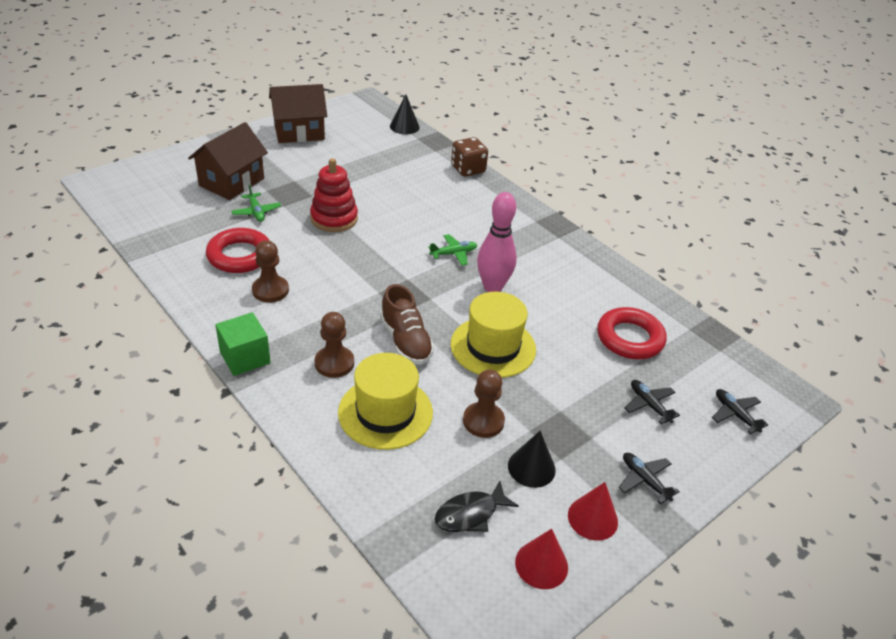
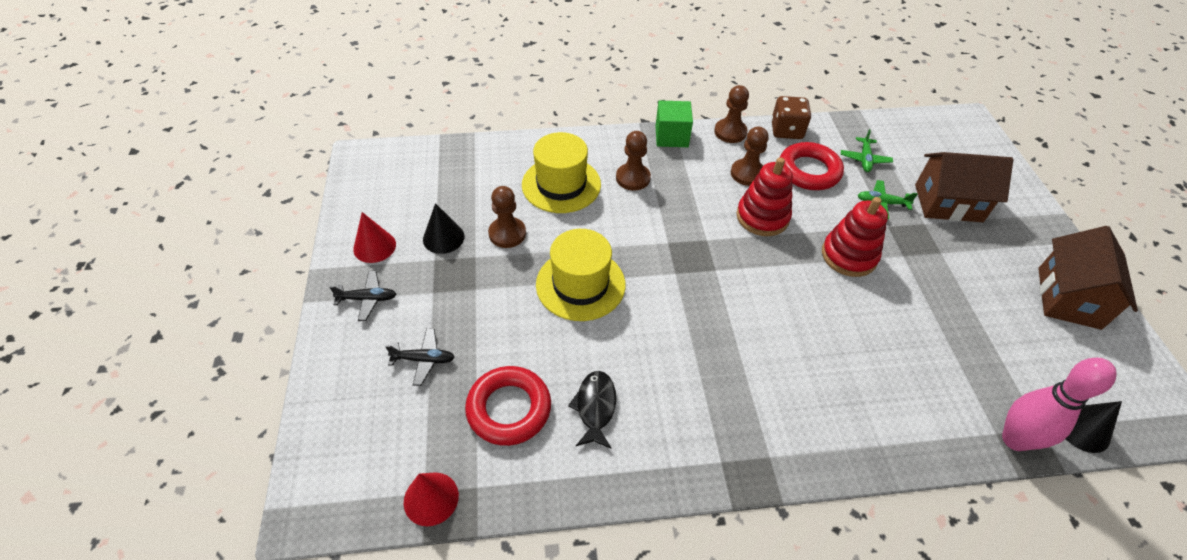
camera: 125 degrees right, 10 degrees up
brown house [188,122,268,200] -> brown house turned 60 degrees counterclockwise [915,152,1014,222]
brown shoe [380,284,434,365] -> none
green plane [428,234,477,266] -> green plane moved to [841,129,893,172]
black fish [435,481,519,532] -> black fish moved to [568,371,616,449]
brown dice [451,137,488,177] -> brown dice moved to [771,96,811,139]
pink bowling pin [477,192,517,292] -> pink bowling pin moved to [1002,358,1117,451]
red cone [515,529,568,589] -> red cone moved to [404,472,459,526]
black plane [712,389,768,434] -> none
none -> brown pawn [714,85,749,143]
none -> red stacking toy [737,157,793,236]

